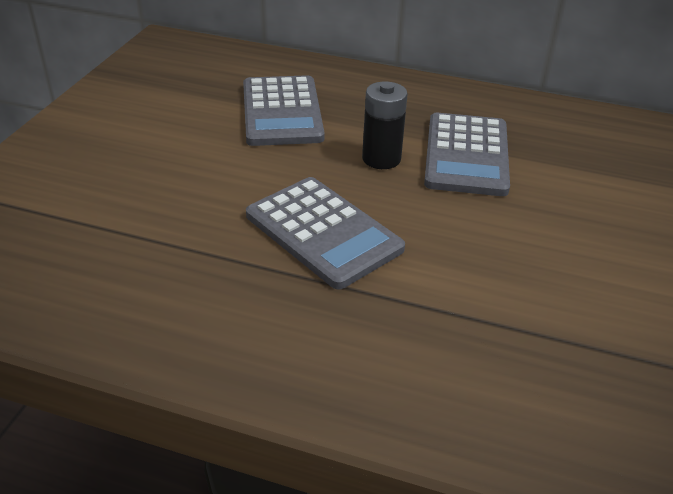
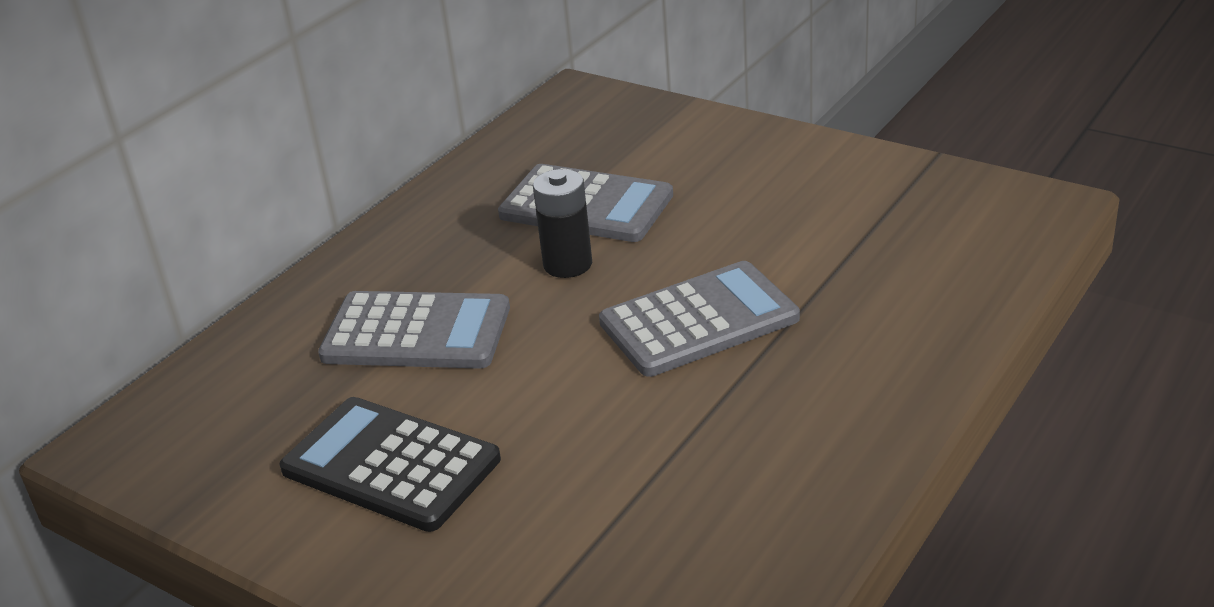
camera: 70 degrees left, 5 degrees down
none -> black calculator [279,397,501,532]

